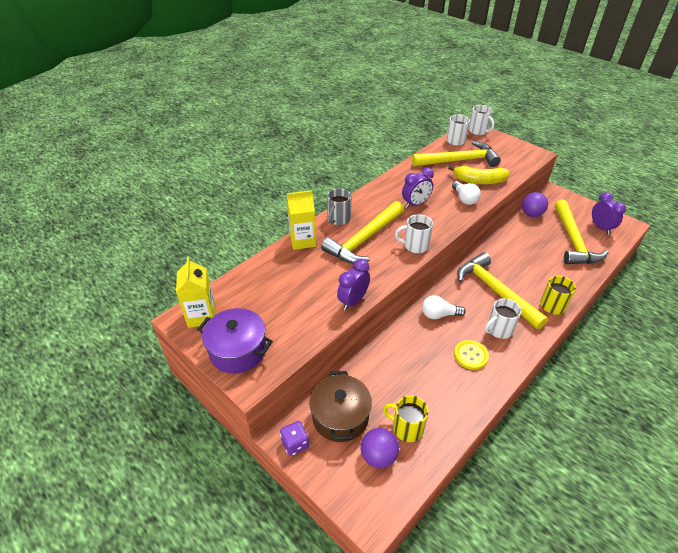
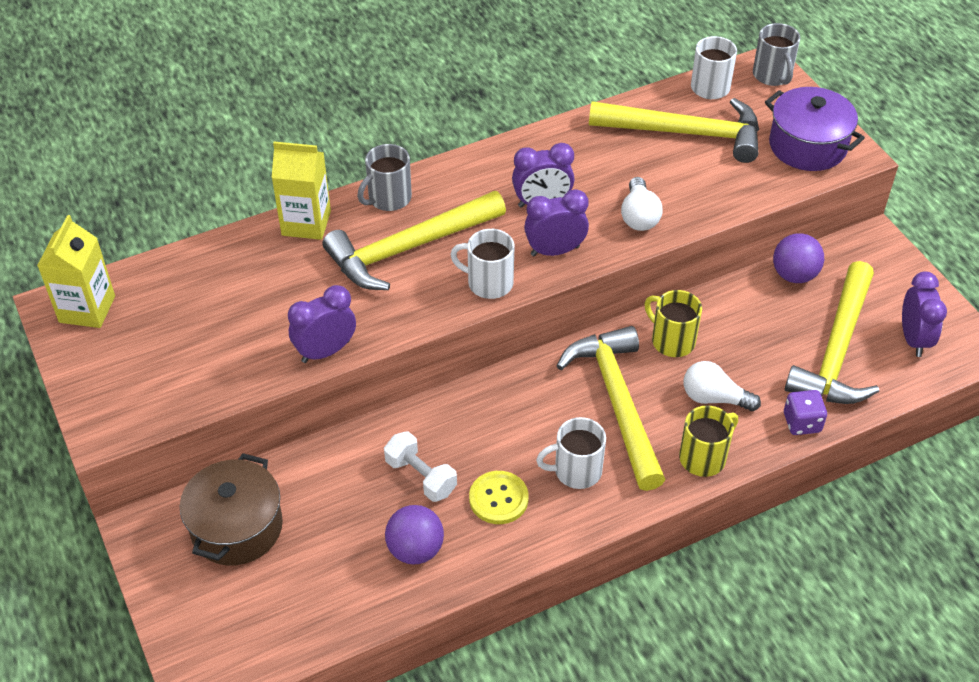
camera: 20 degrees right, 5 degrees up
purple pot [197,308,273,374] -> purple pot moved to [765,87,865,171]
purple dice [280,421,309,456] -> purple dice moved to [784,390,827,435]
purple ball [361,428,399,468] -> purple ball moved to [385,505,444,565]
yellow mug [383,395,428,442] -> yellow mug moved to [645,290,702,357]
white light bulb [422,295,466,319] -> white light bulb moved to [684,361,761,411]
yellow banana [448,165,510,184] -> none
white mug [469,105,494,135] -> grey mug [753,23,800,86]
none -> white dumbbell [384,431,457,502]
none -> purple clock [524,189,589,256]

